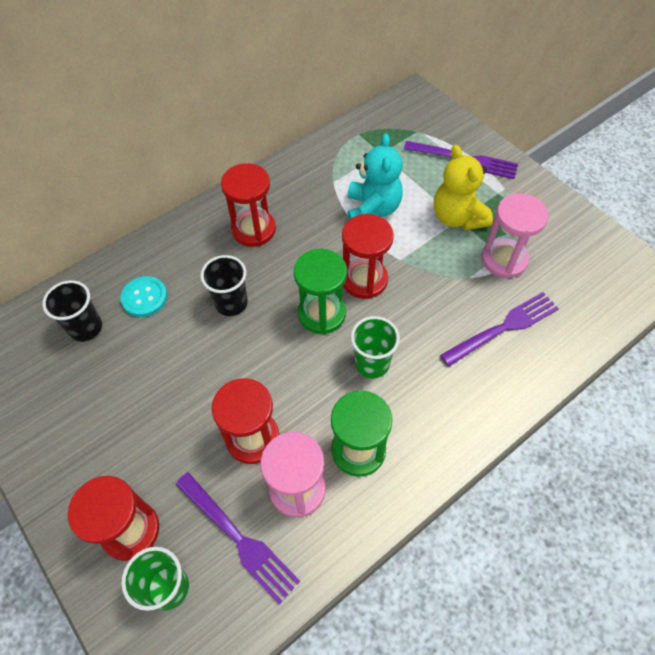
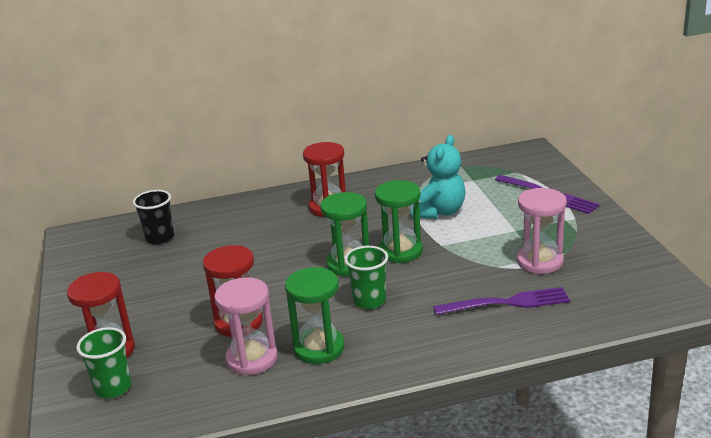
camera: 25 degrees right, 30 degrees down
turquoise button [120,276,167,317] -> none
purple fork [176,472,300,604] -> none
black cup [201,255,248,316] -> none
red hourglass [342,214,394,299] -> green hourglass [375,180,423,263]
yellow teddy bear [434,145,493,230] -> none

